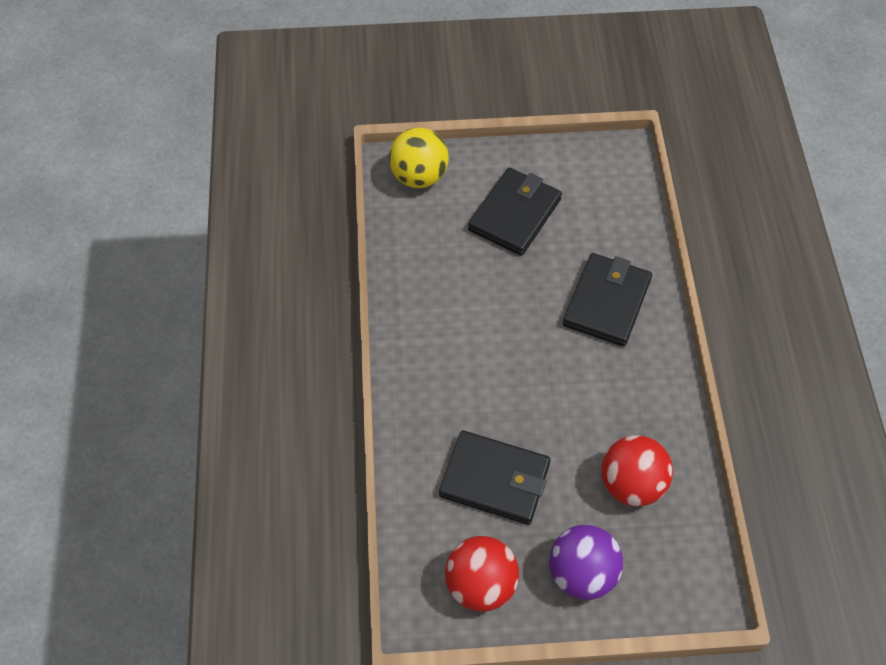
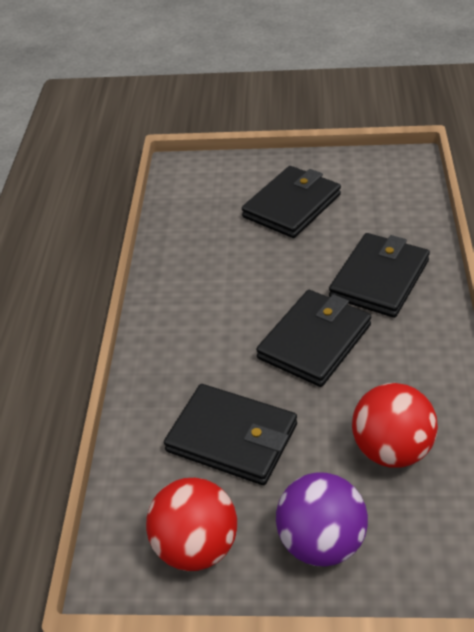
camera: 10 degrees right, 15 degrees down
yellow ball [389,128,449,188] -> none
none -> black wallet [256,290,371,387]

